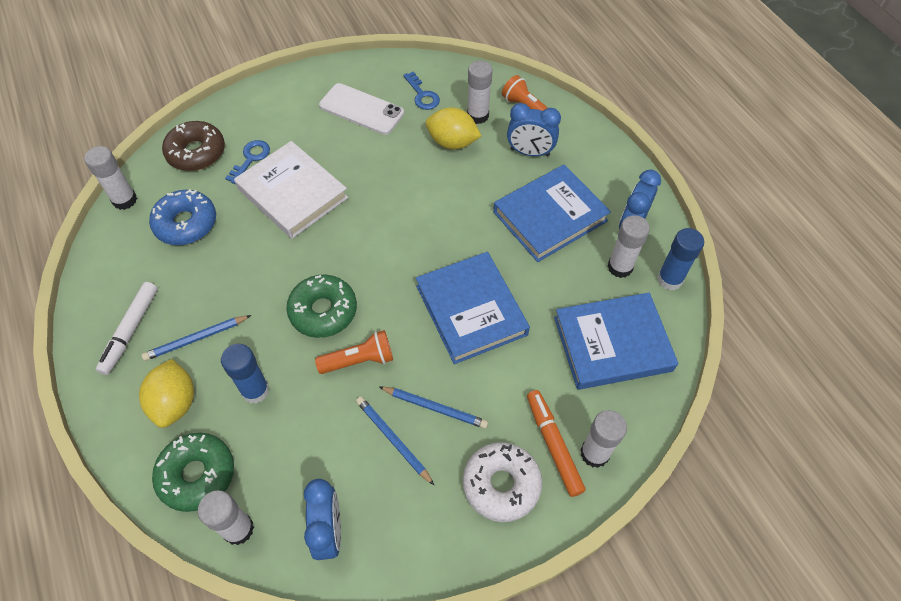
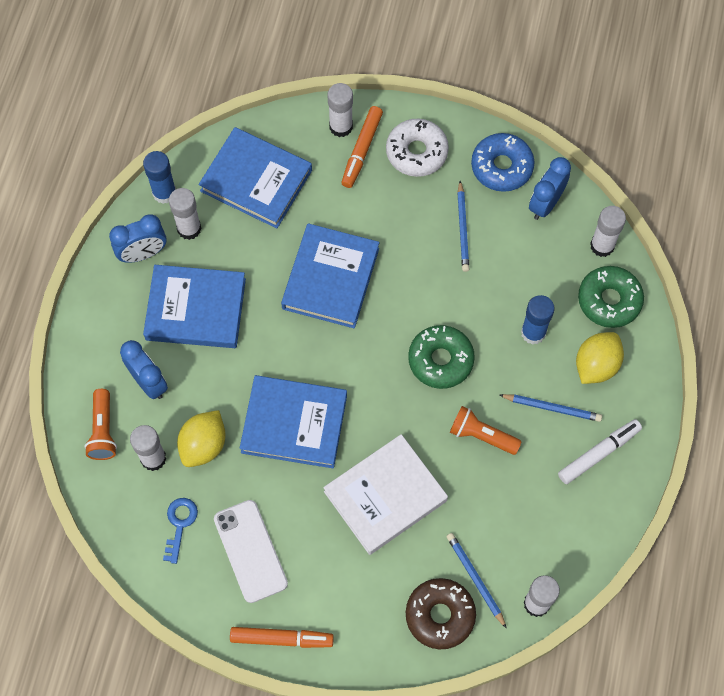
camera: 140 degrees left, 10 degrees up
blue donut [149,189,216,245] -> blue donut moved to [471,133,535,192]
blue key [225,140,270,184] -> none
white book [234,141,349,239] -> white book turned 60 degrees clockwise [323,434,448,555]
orange flashlight [315,330,393,374] -> orange flashlight moved to [450,406,522,455]
blue pencil [379,387,488,429] -> blue pencil moved to [446,533,506,628]
yellow lemon [426,107,481,149] -> yellow lemon turned 60 degrees clockwise [177,410,226,467]
none -> orange marker [230,627,334,648]
none -> blue book [240,375,347,468]

